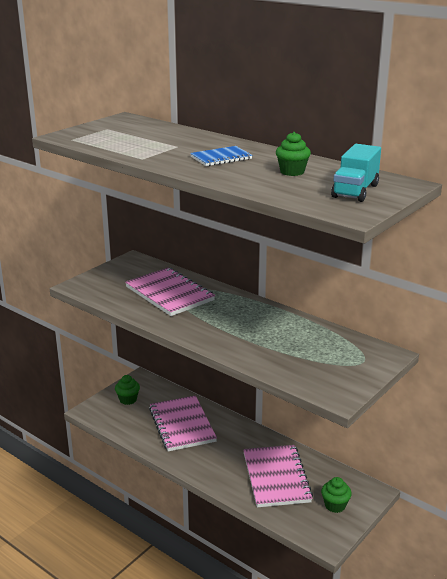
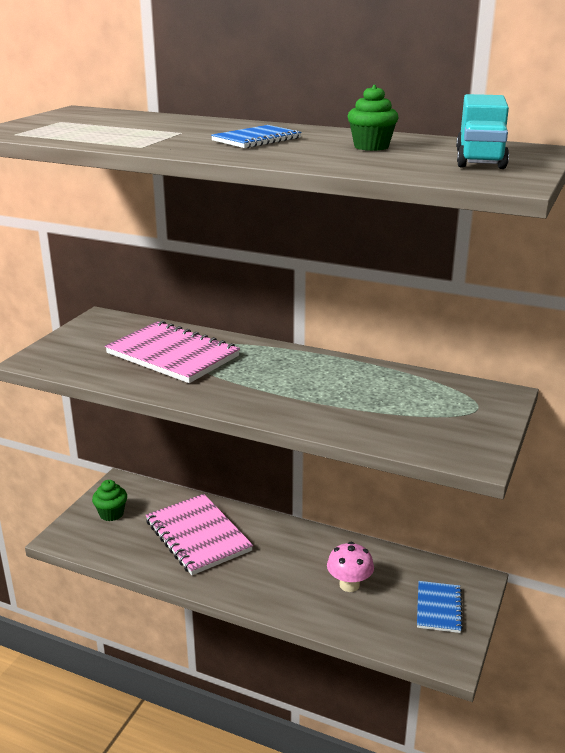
camera: 15 degrees left, 0 degrees up
pink notebook [243,445,313,507] -> pink mushroom [327,542,374,592]
green cupcake [321,477,352,513] -> blue notebook [417,581,463,633]

